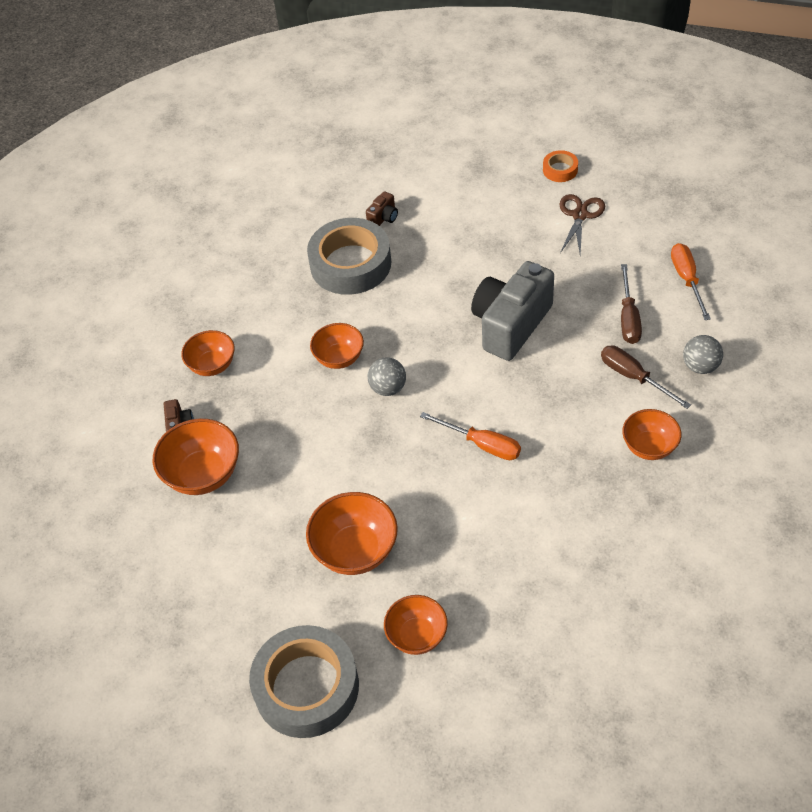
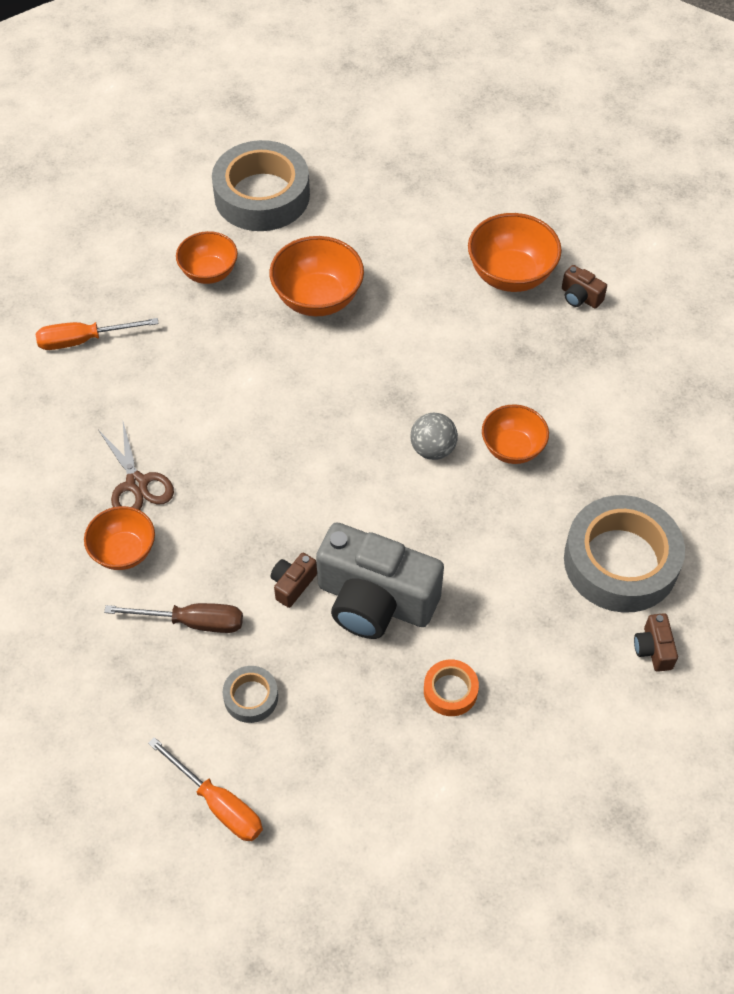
camera: 135 degrees right, 5 degrees up
orange bowl [181,330,235,376] -> none
orange screwdriver [420,412,521,460] -> orange screwdriver moved to [36,318,159,350]
grey camera [471,261,554,361] -> grey camera turned 120 degrees clockwise [316,522,444,639]
orange tape [543,150,578,182] -> orange tape moved to [424,659,479,716]
brown scissors [560,194,605,255] -> brown scissors moved to [98,422,174,510]
brown screwdriver [621,264,642,344] -> grey tape [223,666,278,723]
grey ball [683,335,723,374] -> none
none -> brown camera [271,553,317,608]

